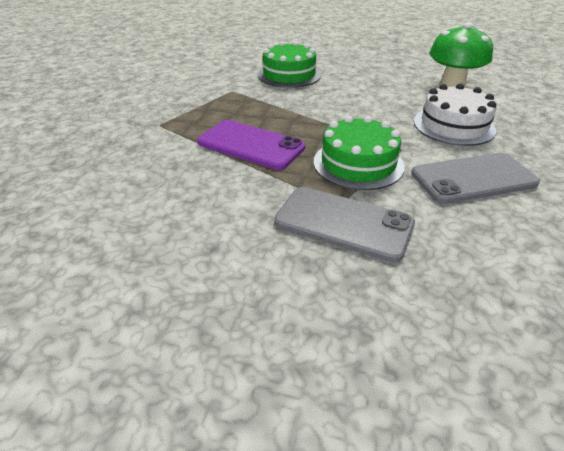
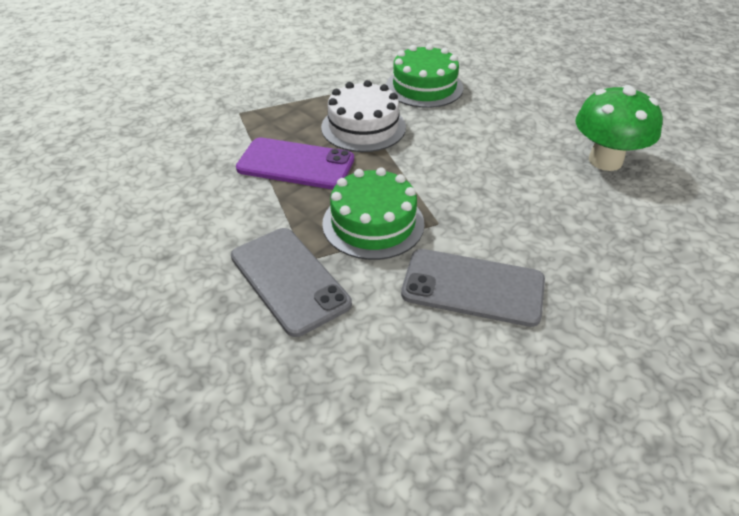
camera: 30 degrees right, 5 degrees up
purple phone [197,120,306,170] -> purple phone turned 45 degrees counterclockwise [236,138,354,189]
white cake [414,84,497,146] -> white cake moved to [321,80,406,152]

